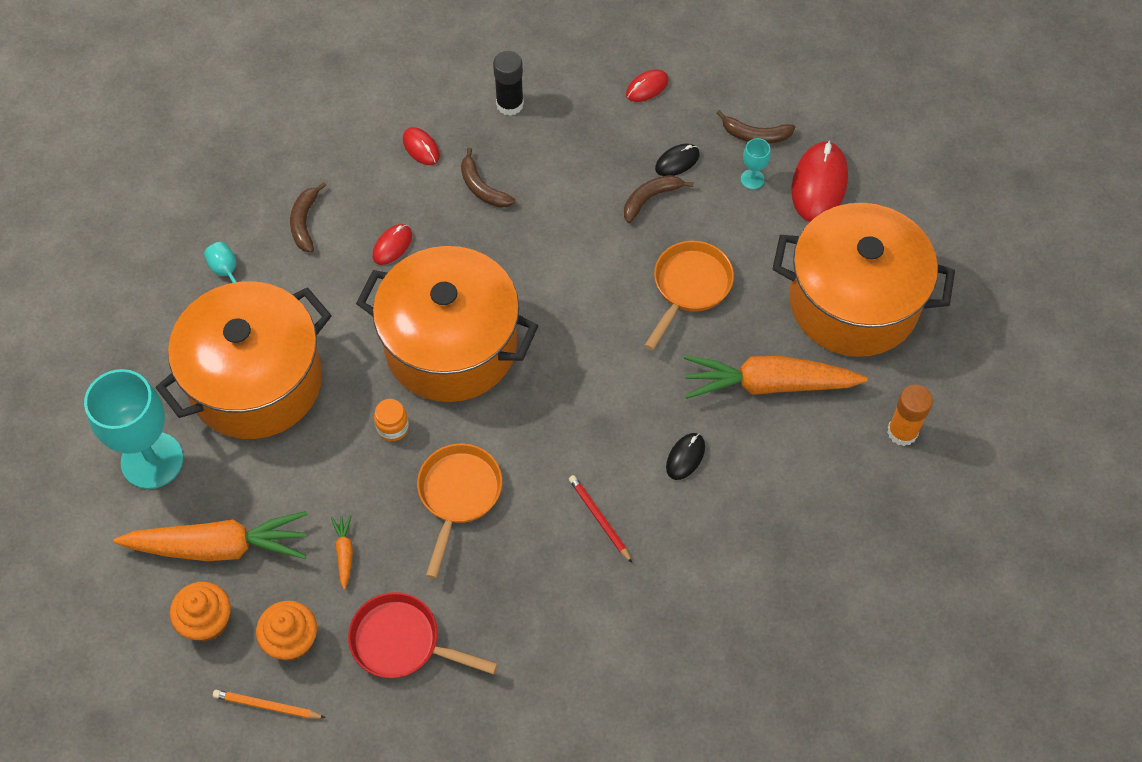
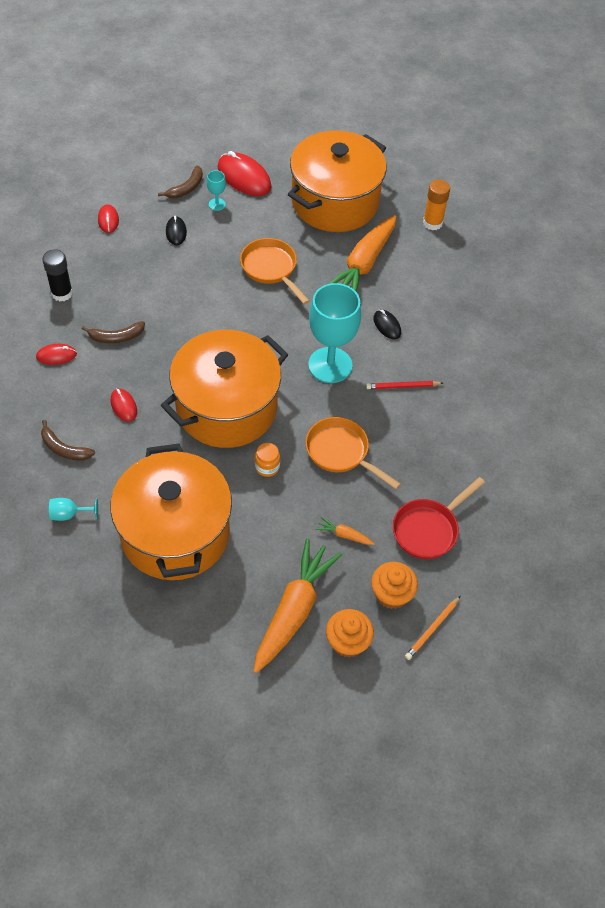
camera: 65 degrees left, 5 degrees down
turquoise goblet [84,369,183,489] -> turquoise goblet moved to [308,283,361,383]
brown banana [624,175,694,223] -> none

